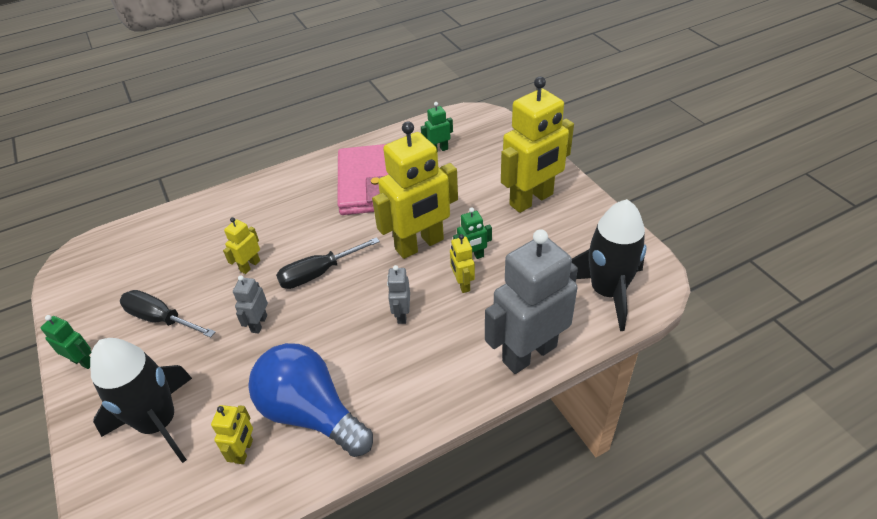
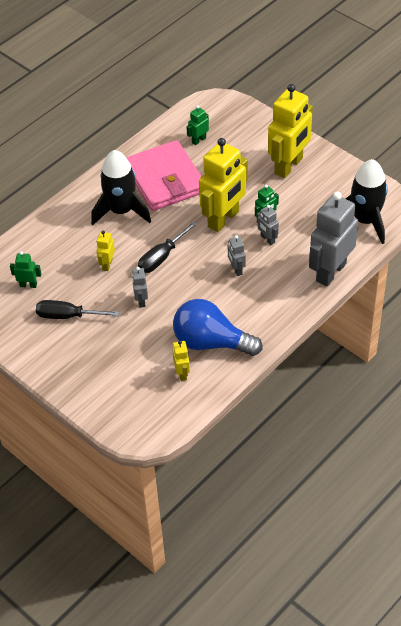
camera: 20 degrees left, 5 degrees up
green robot [41,315,91,369] -> green robot moved to [10,251,41,288]
black rocket [90,338,192,463] -> black rocket moved to [91,150,151,225]
yellow robot [450,234,475,293] -> grey robot [257,205,279,245]

